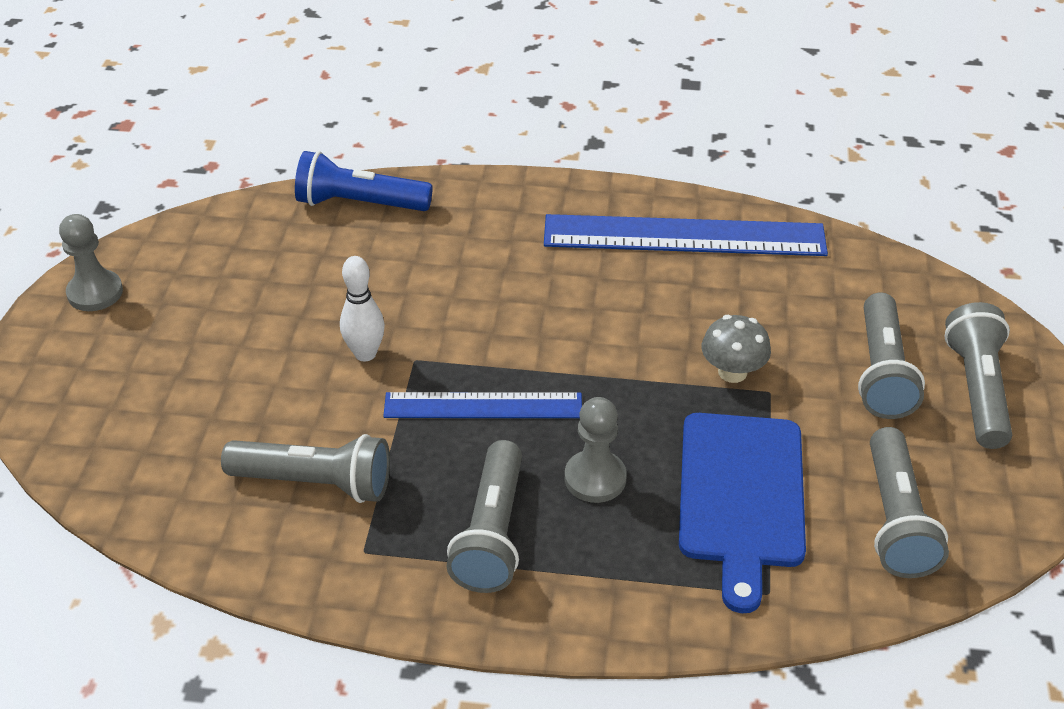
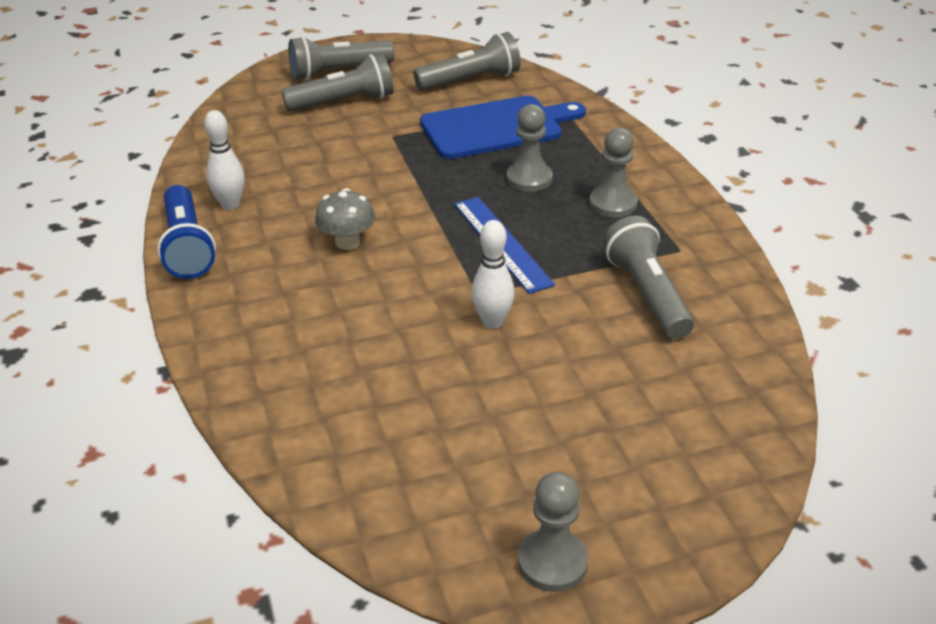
camera: 115 degrees left, 5 degrees down
blue flashlight [295,151,433,211] -> blue flashlight moved to [157,185,216,279]
grey flashlight [446,440,522,593] -> grey pawn [589,128,638,218]
blue ruler [544,214,828,256] -> white bowling pin [204,110,245,210]
grey mushroom [702,315,771,383] -> grey mushroom moved to [315,188,375,250]

